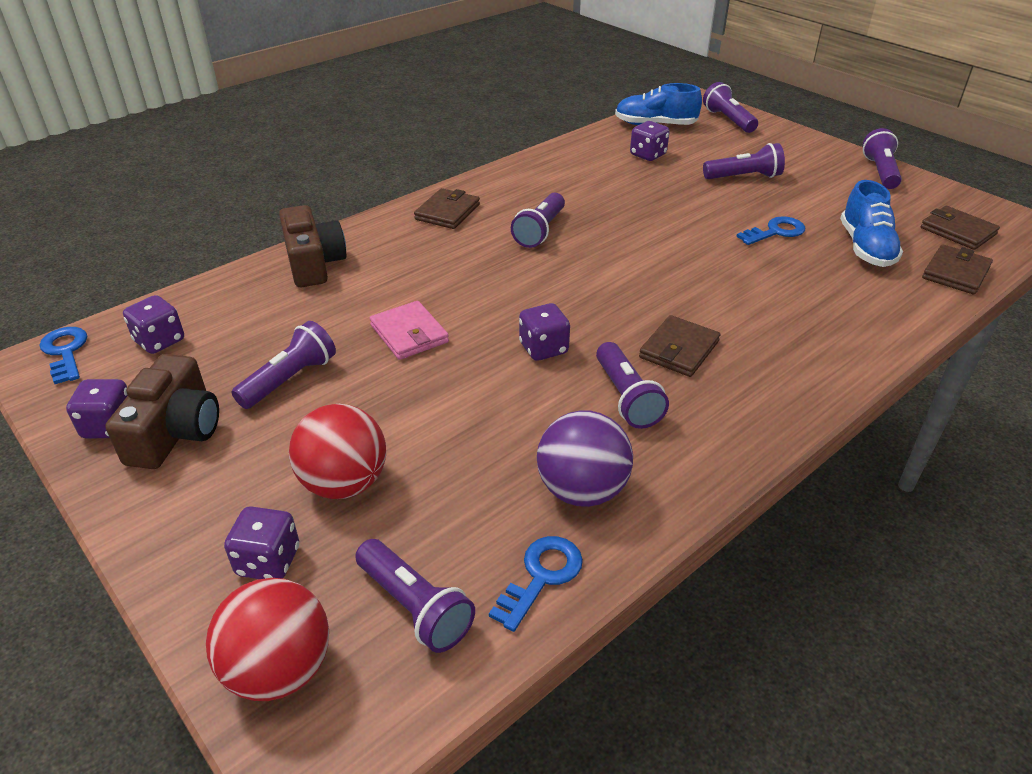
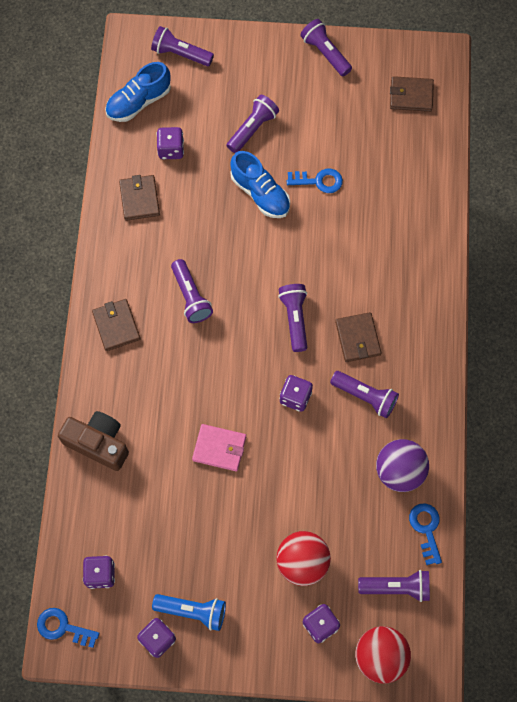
camera: 45 degrees left, 30 degrees up
brown camera [105,354,219,469] -> blue flashlight [152,594,226,631]
purple flashlight [231,321,336,409] -> purple flashlight moved to [278,284,307,352]
blue key [736,216,805,245] -> blue key turned 75 degrees clockwise [287,168,343,193]
blue shoe [840,180,903,267] -> blue shoe moved to [230,151,290,218]
brown wallet [922,244,993,295] -> brown wallet moved to [119,175,160,221]

